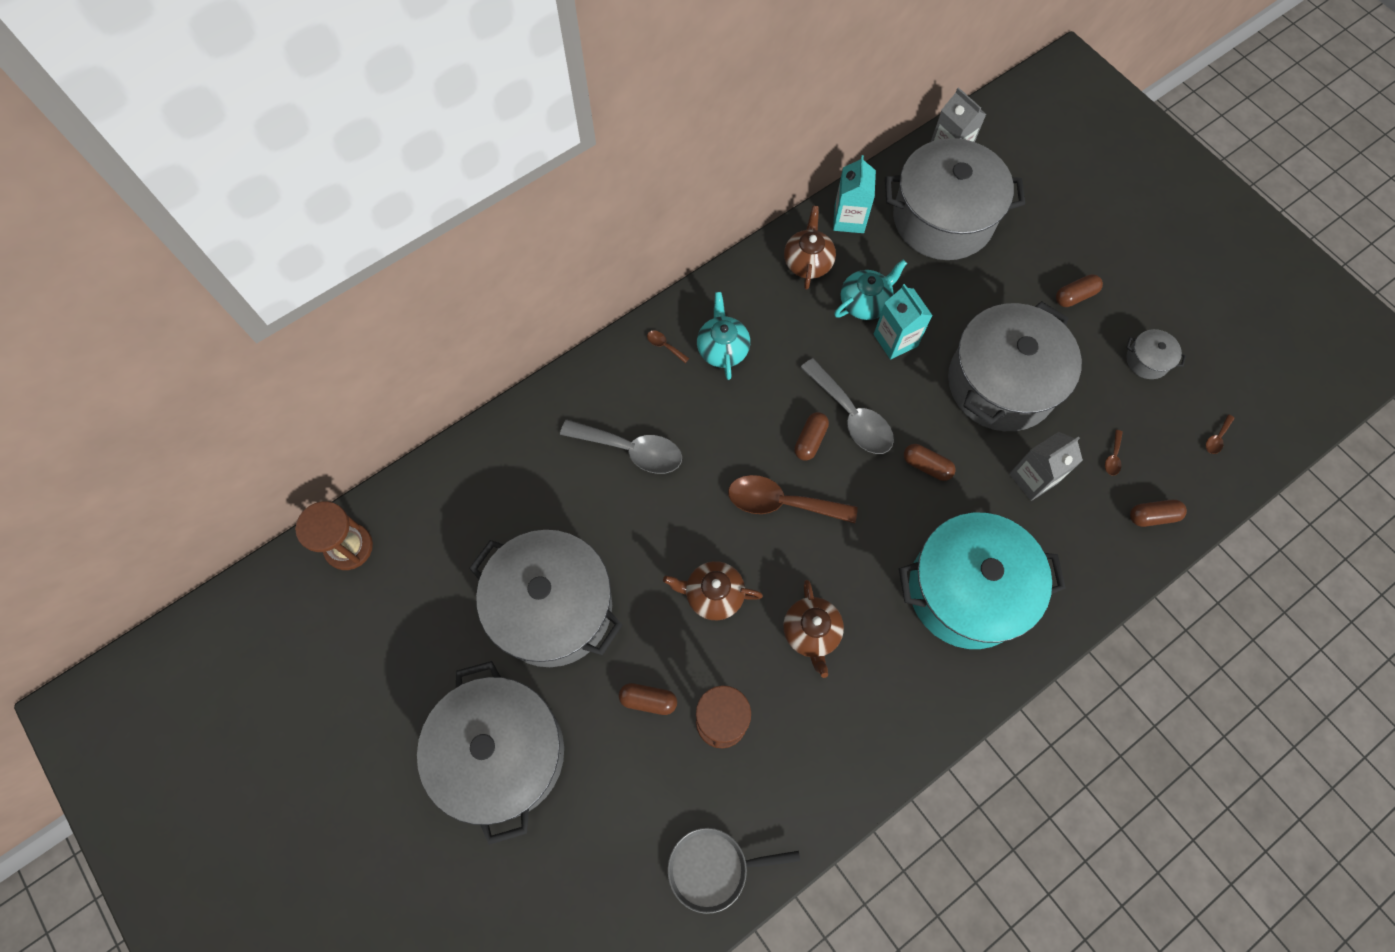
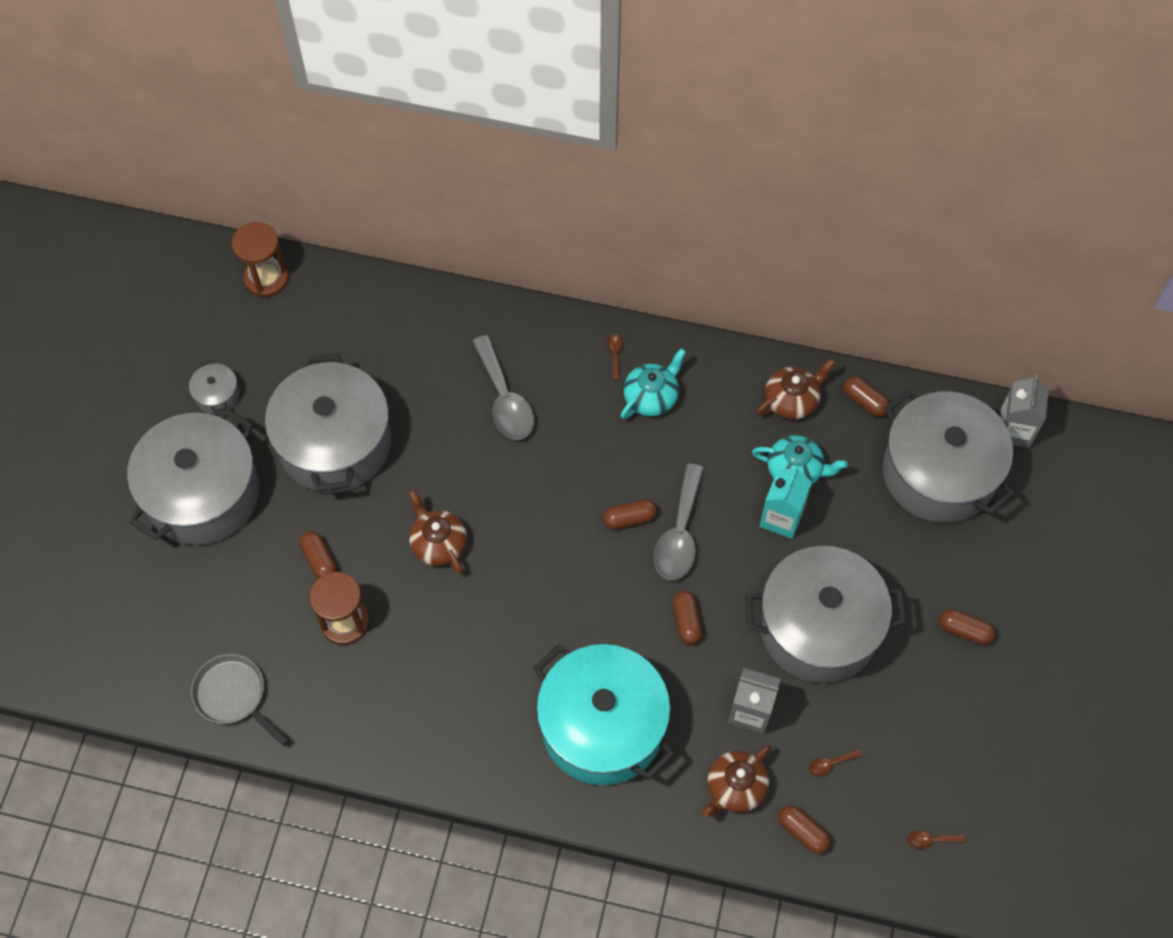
camera: 50 degrees right, 5 degrees down
brown spoon [728,475,858,523] -> none
brown teapot [783,580,844,678] -> brown teapot moved to [702,745,772,817]
turquoise carton [833,155,876,233] -> brown capsule [843,376,890,417]
grey pot [1127,329,1186,379] -> grey pot moved to [189,360,240,415]

